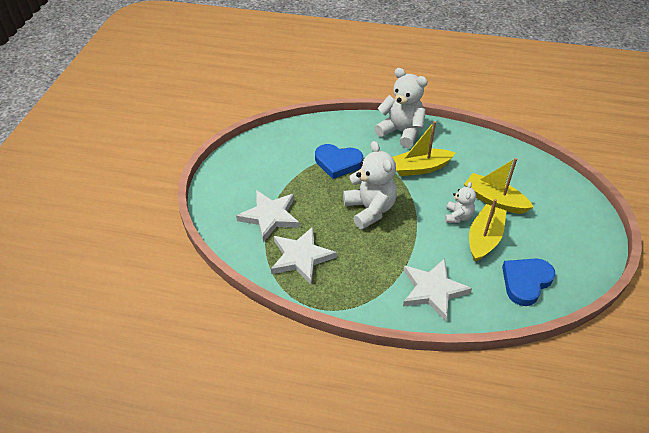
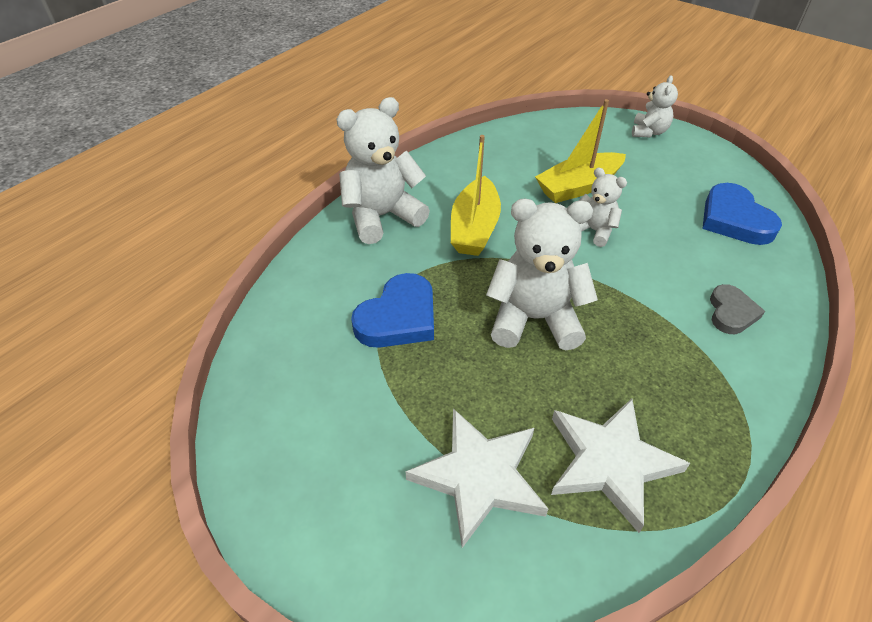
camera: 65 degrees left, 0 degrees up
white star [403,258,472,321] -> grey heart [710,284,765,334]
yellow boat [469,199,506,262] -> none
none -> white teddy bear [632,75,678,137]

